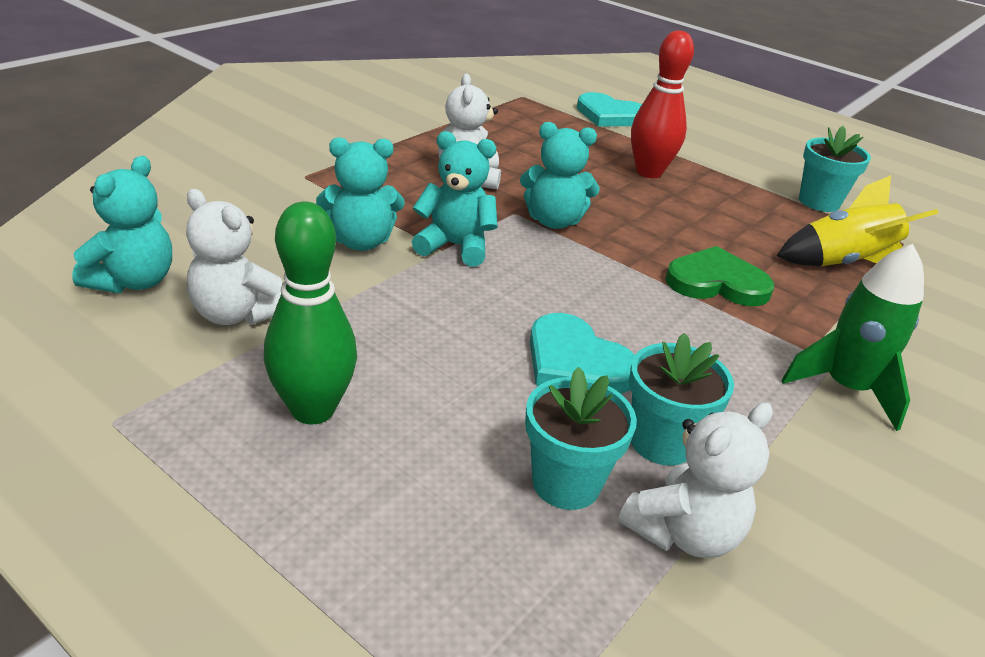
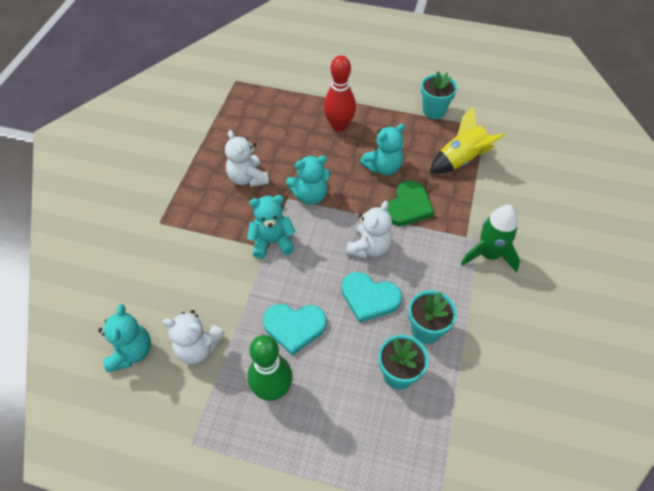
camera: 20 degrees left, 20 degrees up
turquoise teddy bear [316,137,405,251] -> turquoise teddy bear moved to [360,124,405,175]
turquoise heart [577,92,642,127] -> turquoise heart moved to [263,304,327,356]
white teddy bear [618,402,773,558] -> white teddy bear moved to [346,201,392,258]
green heart [665,246,774,306] -> green heart turned 135 degrees clockwise [387,180,434,226]

